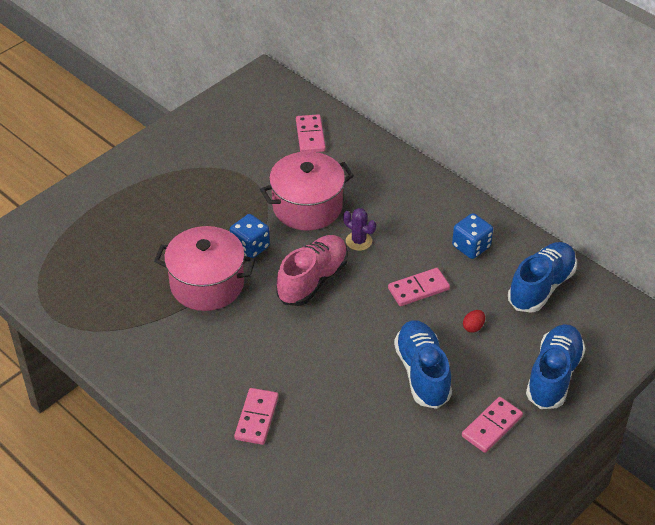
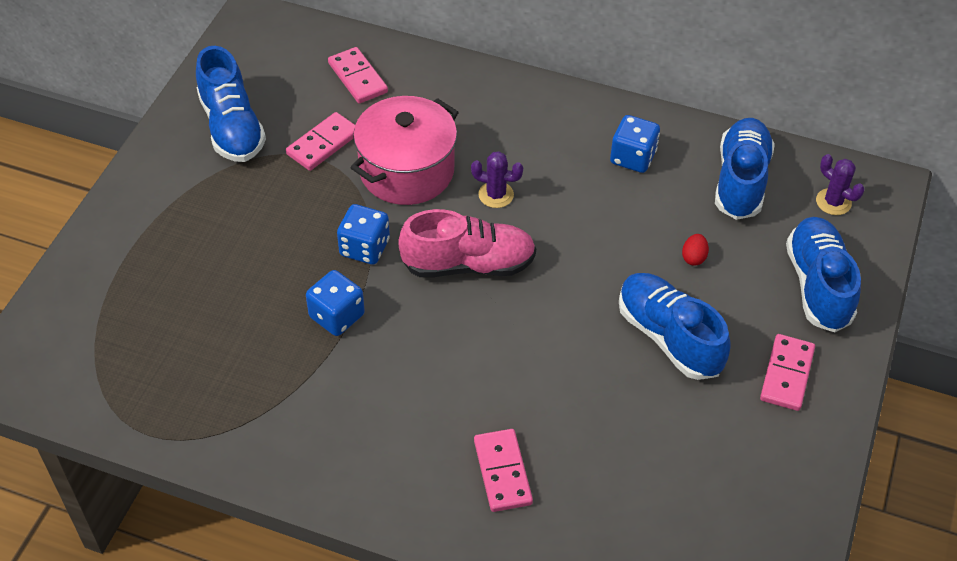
camera: 25 degrees left, 5 degrees up
pink pot [154,226,256,311] -> blue dice [306,270,365,336]
pink shoe [276,235,348,306] -> pink shoe turned 75 degrees clockwise [398,209,536,277]
pink domino [388,268,450,306] -> pink domino moved to [286,112,355,171]
none -> blue shoe [196,46,266,162]
none -> purple cactus [816,154,864,215]

